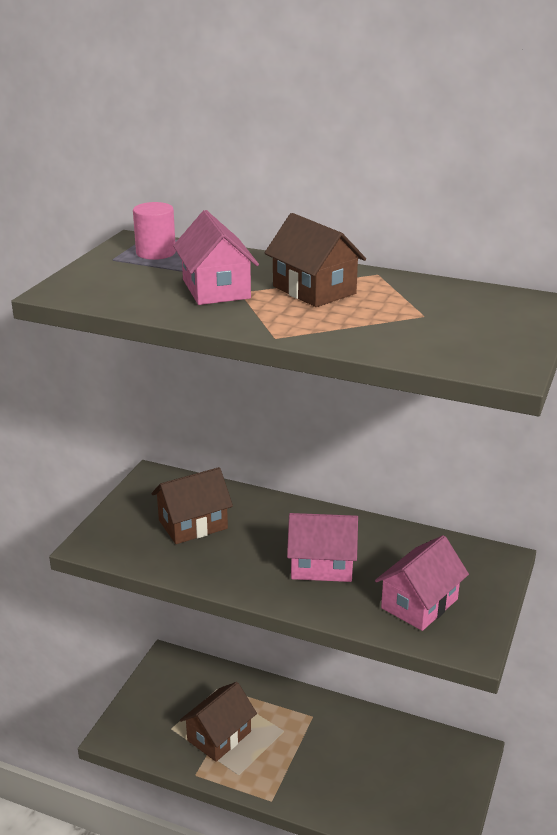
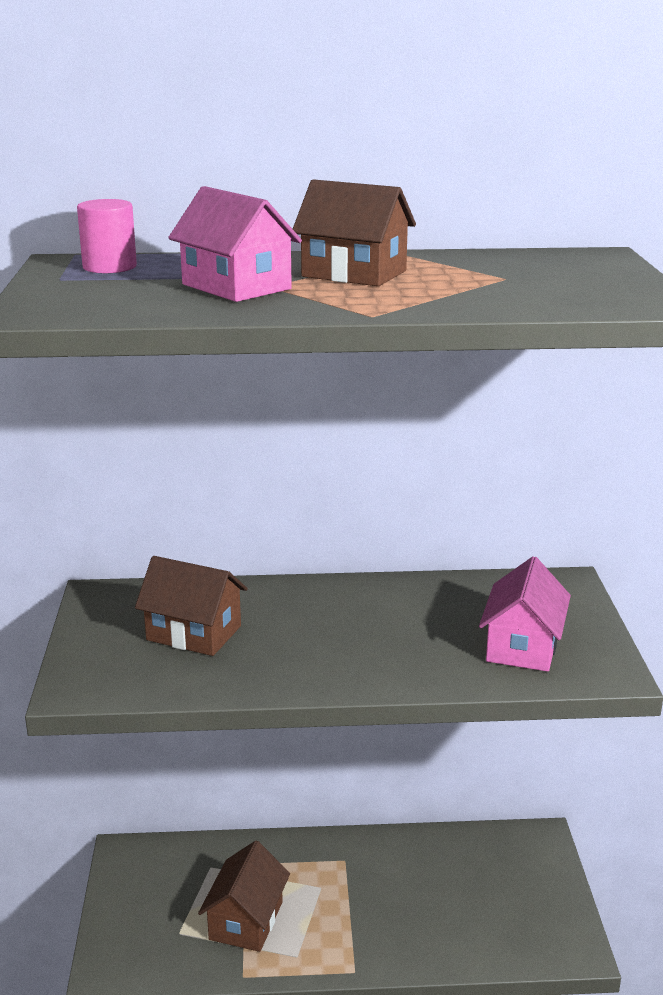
camera: 25 degrees left, 5 degrees down
brown house [152,467,233,544] -> brown house turned 75 degrees clockwise [135,556,248,656]
pink house [287,513,358,582] -> none

